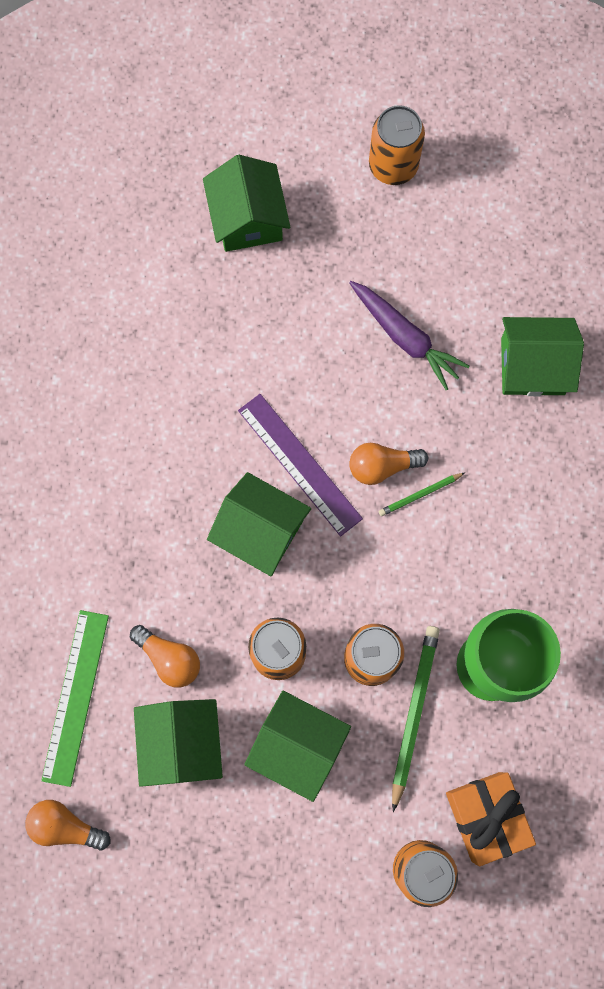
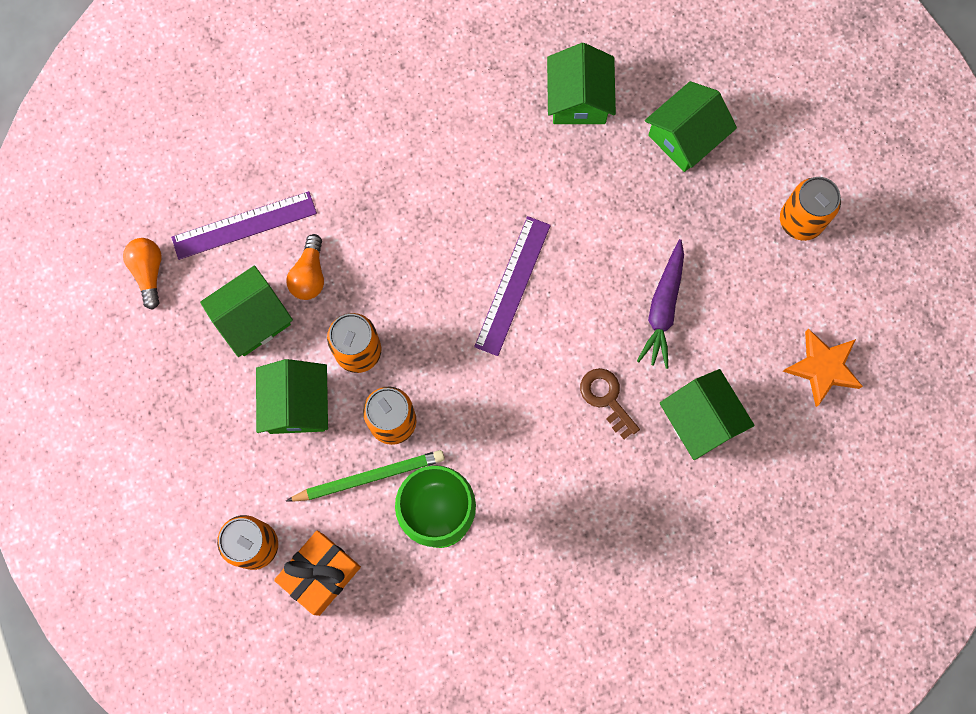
camera: 60 degrees right, 0 degrees up
green ruler [41,610,109,787] -> purple ruler [171,191,317,260]
green house [207,472,311,576] -> green house moved to [547,43,616,124]
orange light bulb [349,443,428,485] -> none
green pencil [379,473,465,516] -> none
none -> brown key [580,368,640,439]
none -> orange star [783,329,863,407]

